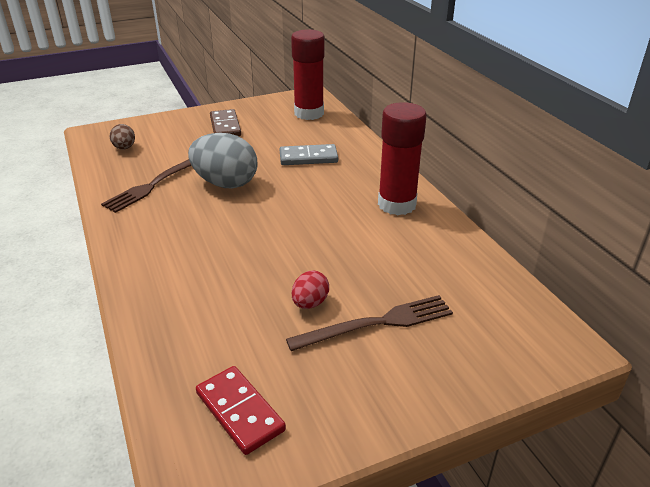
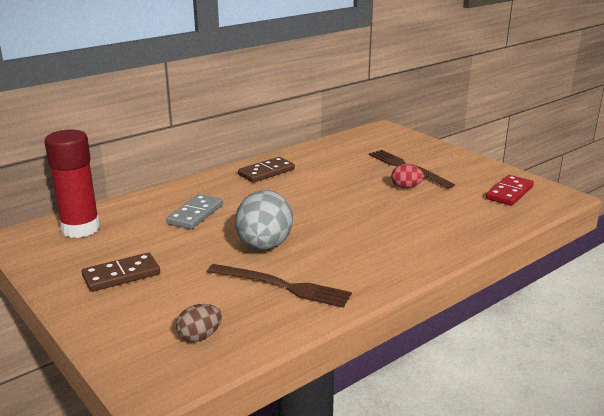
camera: 105 degrees left, 10 degrees down
grey domino [280,144,338,165] -> grey domino turned 45 degrees clockwise [166,194,223,229]
red glue stick [378,102,427,215] -> brown domino [238,157,295,183]

